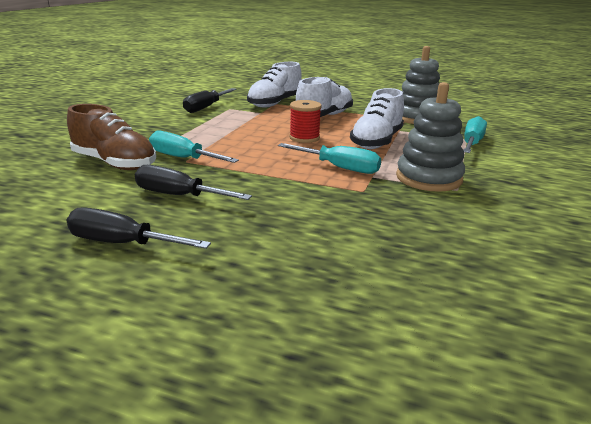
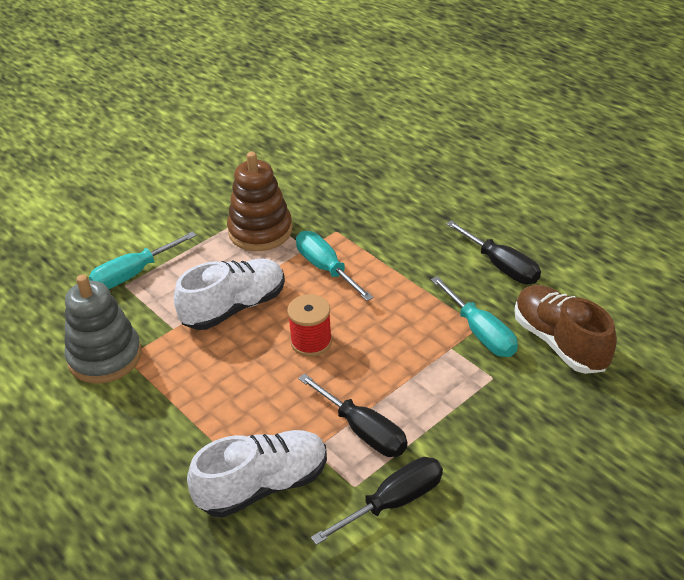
camera: 150 degrees left, 15 degrees up
black screwdriver [67,207,211,249] -> black screwdriver moved to [298,373,407,457]
white shoe [296,77,353,117] -> none
grey stacking toy [396,82,465,192] -> brown stacking toy [227,152,292,251]

